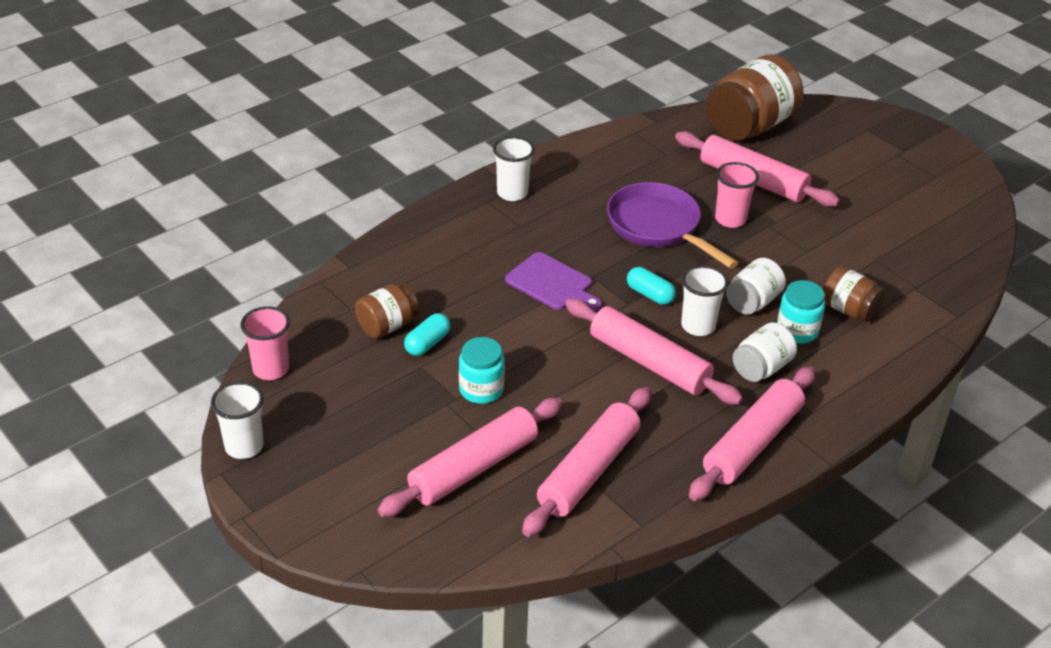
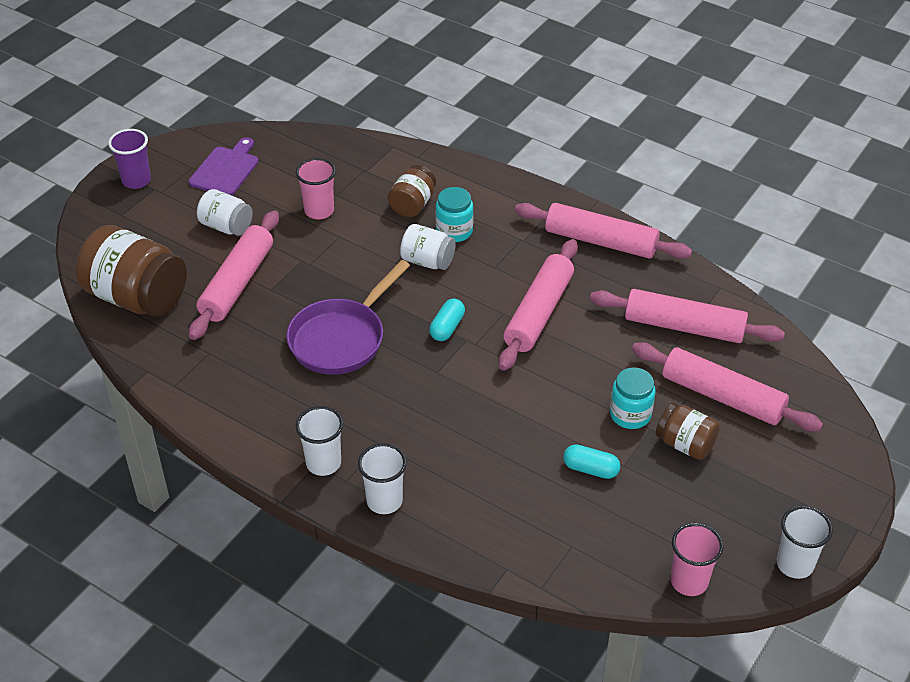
camera: 105 degrees left, 5 degrees up
brown jar [355,282,419,339] -> brown jar moved to [656,403,720,460]
purple cutting board [505,252,602,311] -> purple cutting board moved to [189,137,258,195]
white cup [681,265,729,336] -> white cup moved to [358,443,407,514]
pink cup [715,162,759,228] -> pink cup moved to [296,158,336,219]
white jar [733,322,797,382] -> white jar moved to [197,189,253,236]
none -> purple cup [108,129,151,189]

